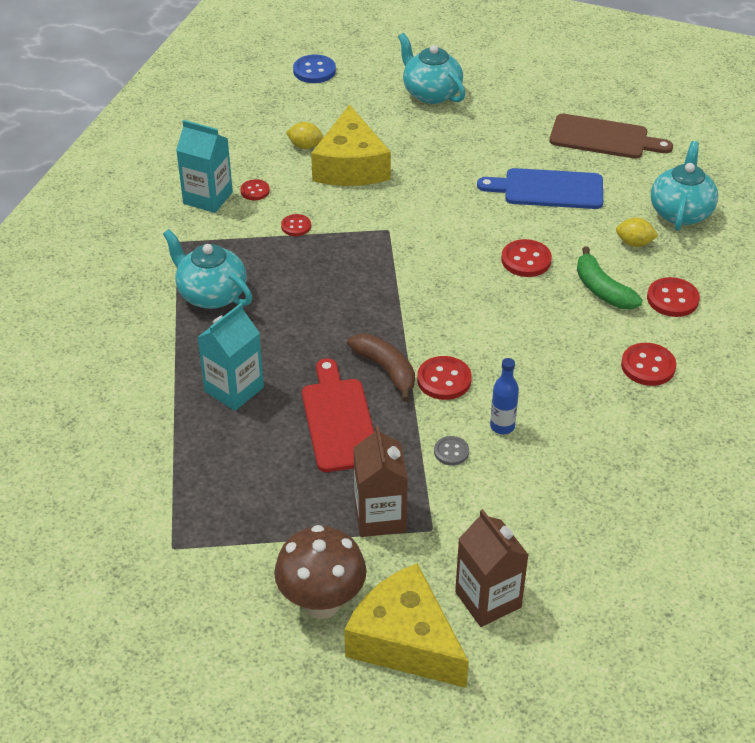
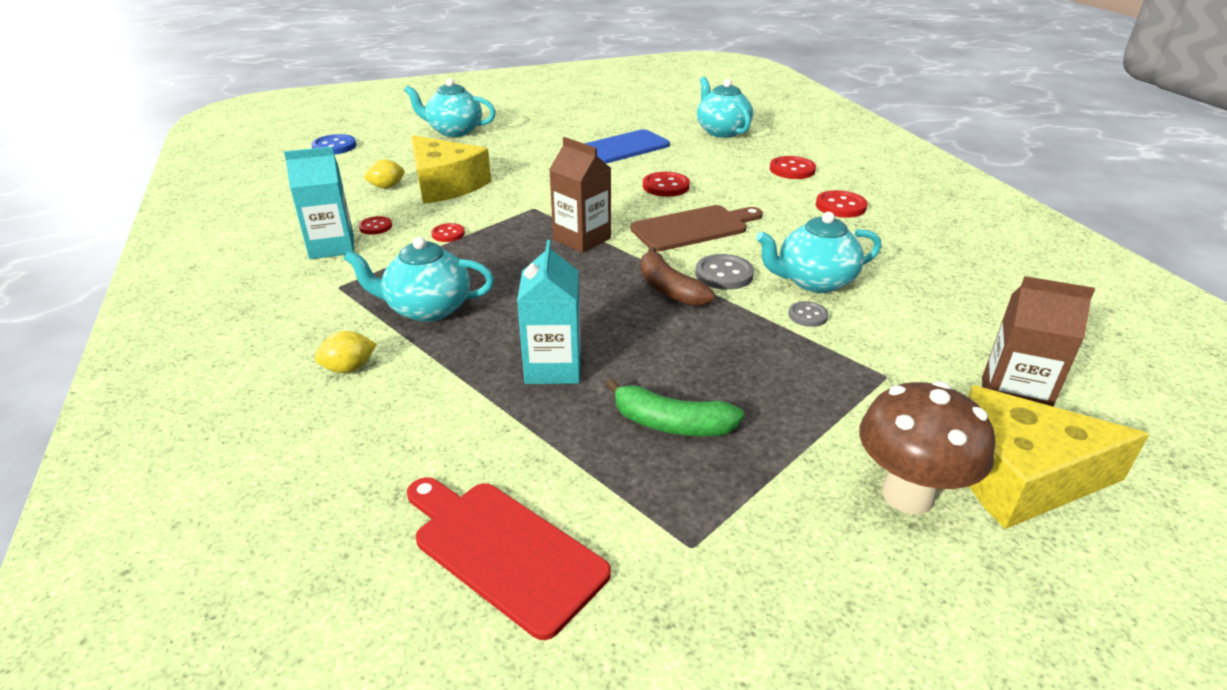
camera: 40 degrees left, 10 degrees down
red cutting board [302,358,374,472] -> red cutting board moved to [407,477,611,640]
brown banana [347,333,415,402] -> brown banana turned 135 degrees counterclockwise [640,246,715,307]
brown carton [353,425,408,537] -> brown carton moved to [549,137,611,253]
red button [417,356,472,400] -> grey button [695,254,754,290]
blue bottle [490,358,519,434] -> turquoise teapot [756,212,881,293]
brown cutting board [550,114,673,159] -> brown cutting board moved to [630,205,763,252]
green banana [577,247,643,309] -> green banana moved to [606,379,744,436]
yellow lemon [616,217,659,247] -> yellow lemon moved to [315,331,377,373]

